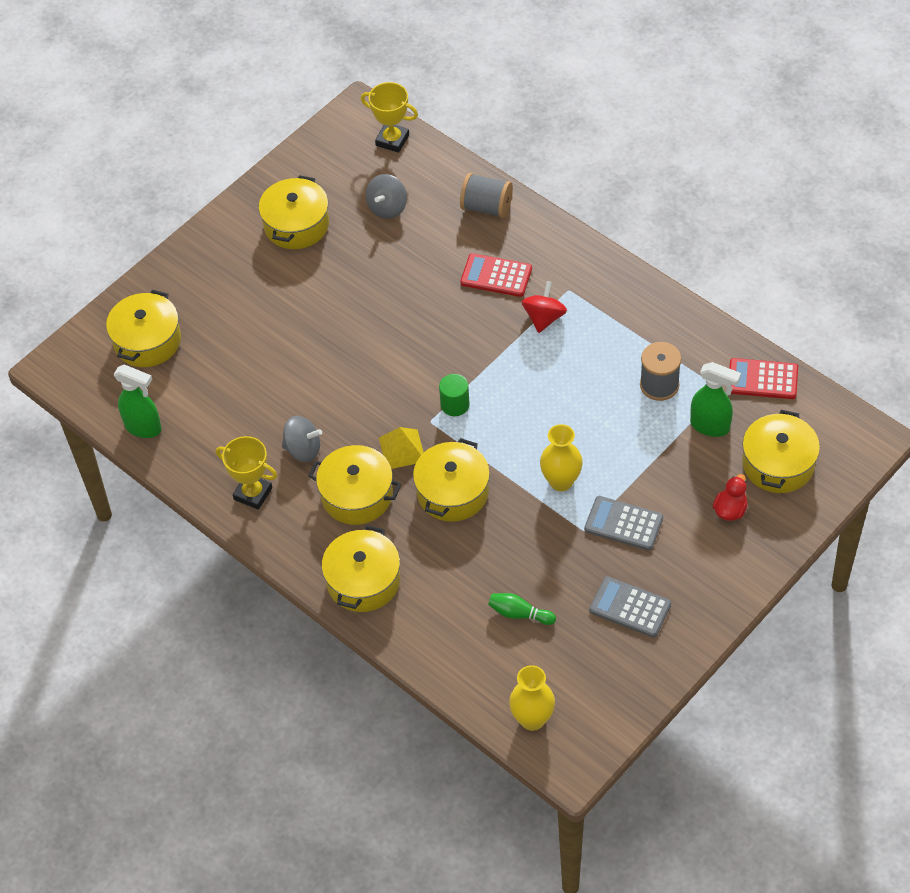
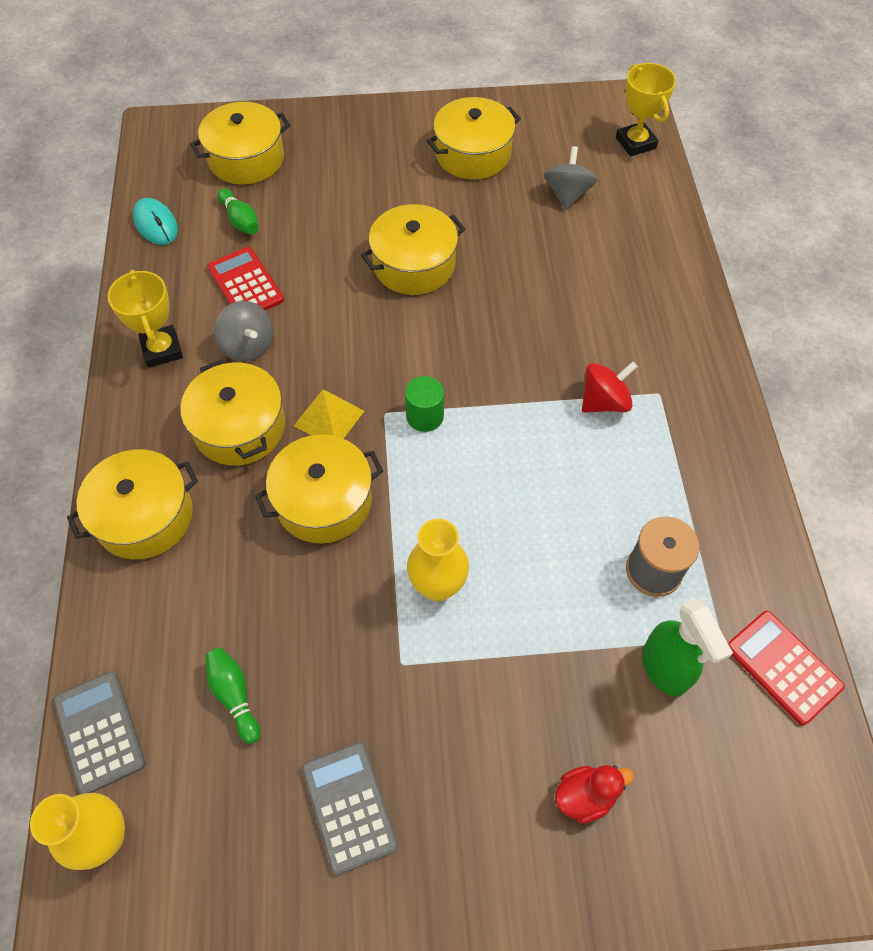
camera: 40 degrees right, 5 degrees up
green spray bottle [114,364,162,438] -> turquoise mouse [133,198,178,245]
grey spinning top [366,174,407,219] -> grey spinning top turned 120 degrees clockwise [544,146,597,210]
grey spool [460,173,513,218] -> none
red calculator [460,253,532,297] -> red calculator moved to [207,247,284,311]
grey calculator [584,496,663,550] -> grey calculator moved to [53,671,146,794]
yellow pot [742,410,820,493] -> yellow pot moved to [361,204,465,295]
none -> green bowling pin [218,188,258,234]

